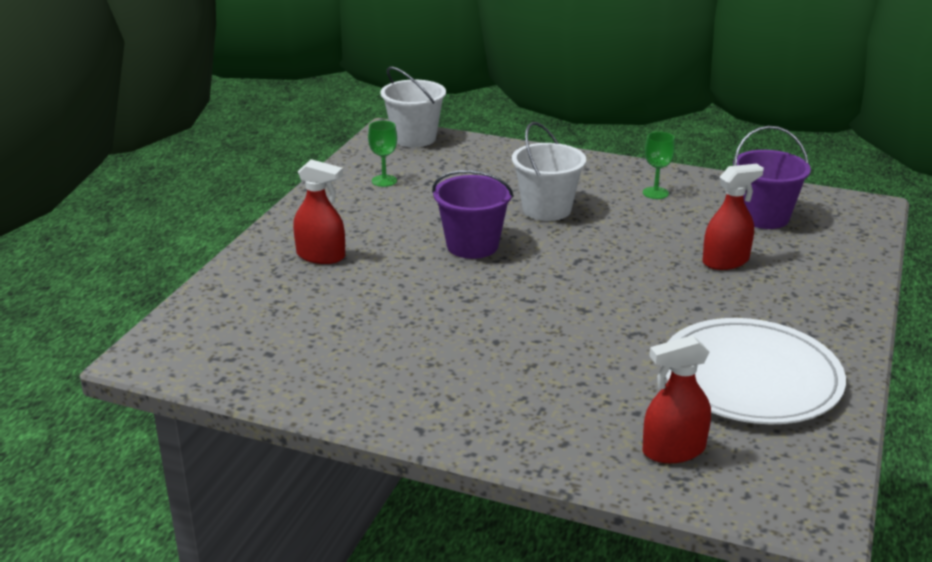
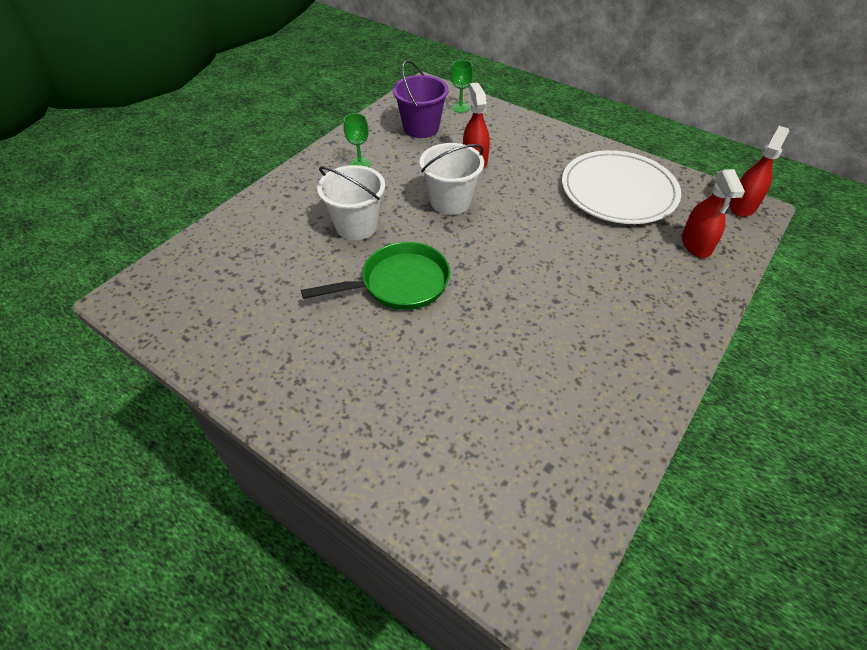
camera: 75 degrees left, 20 degrees up
red spray bottle [293,159,345,264] -> red spray bottle moved to [729,126,789,217]
green goblet [368,121,397,187] -> green goblet moved to [451,60,473,113]
white bucket [380,66,446,147] -> white bucket moved to [419,143,484,215]
purple bucket [432,170,514,259] -> green pan [301,242,450,310]

